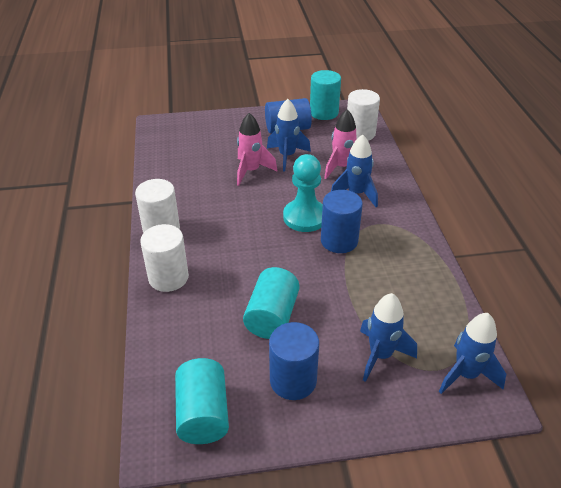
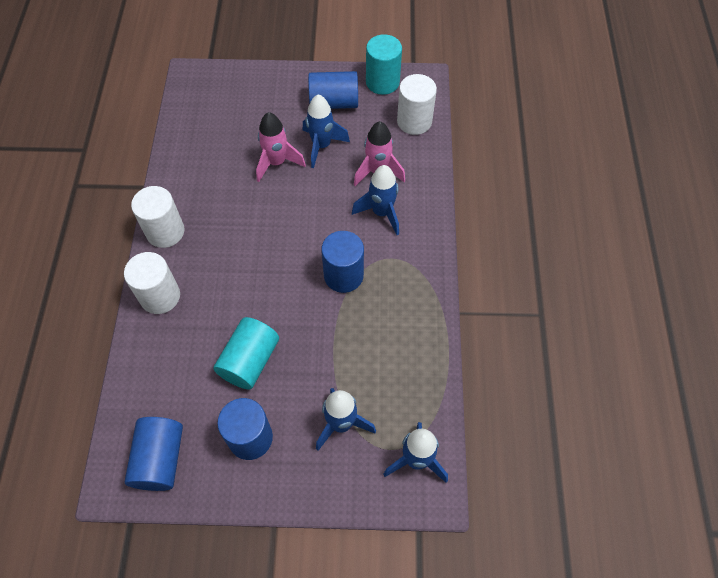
camera: 10 degrees right, 20 degrees up
turquoise cylinder [175,358,229,444] -> blue cylinder [125,417,183,491]
turquoise pawn [283,154,323,232] -> none

